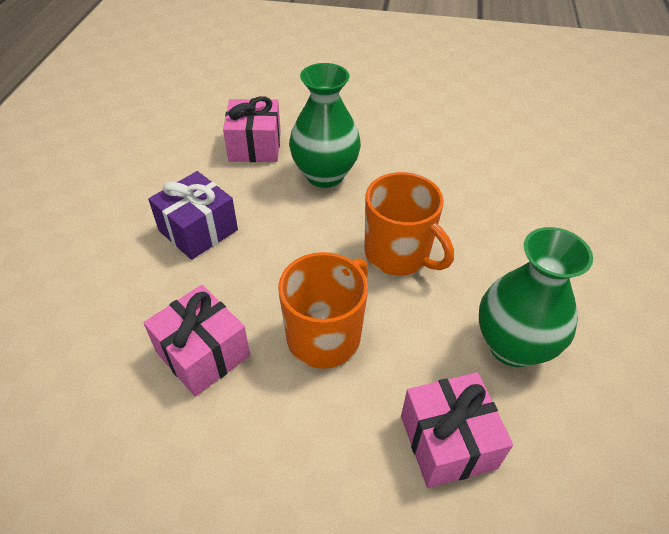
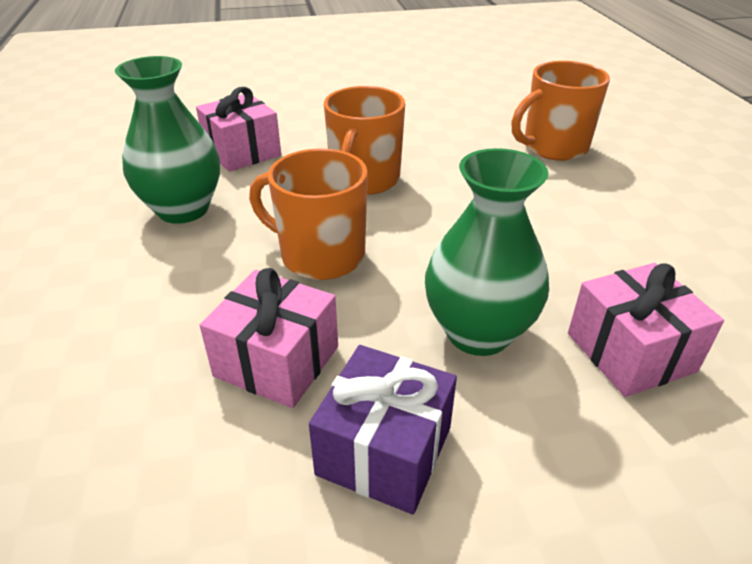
camera: 160 degrees right, 10 degrees down
pink gift [143,285,250,397] -> pink gift moved to [200,268,338,408]
purple gift [148,171,238,260] -> purple gift moved to [309,345,457,515]
none -> orange mug [511,61,610,161]

